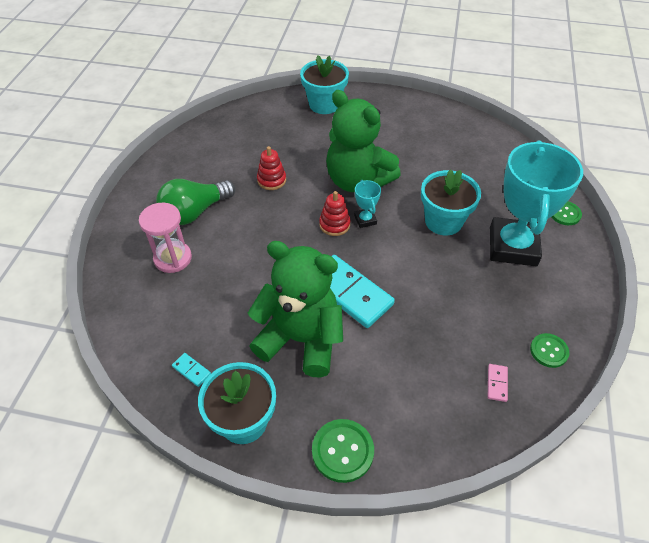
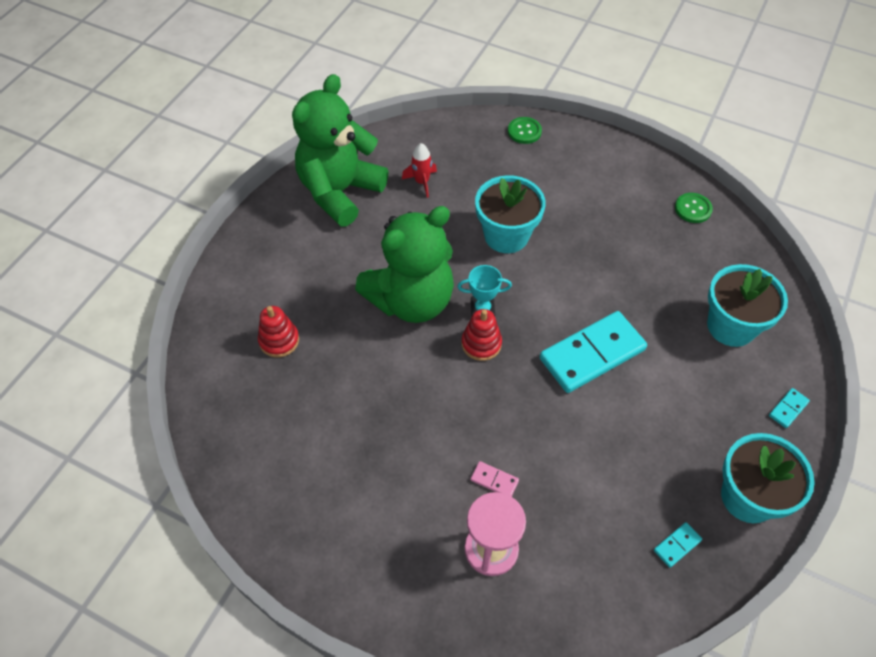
camera: 75 degrees left, 5 degrees up
green light bulb [156,179,235,225] -> none
green teddy bear [248,241,343,378] -> green teddy bear moved to [292,74,388,227]
red stacking toy [257,146,286,190] -> red stacking toy moved to [258,306,299,358]
turquoise flower pot [300,55,349,114] -> turquoise flower pot moved to [707,264,788,347]
green button [312,419,374,483] -> turquoise domino [769,388,810,428]
pink domino [488,364,508,402] -> pink domino moved to [470,461,519,497]
turquoise trophy [490,141,583,266] -> none
none -> red rocket [402,143,437,198]

